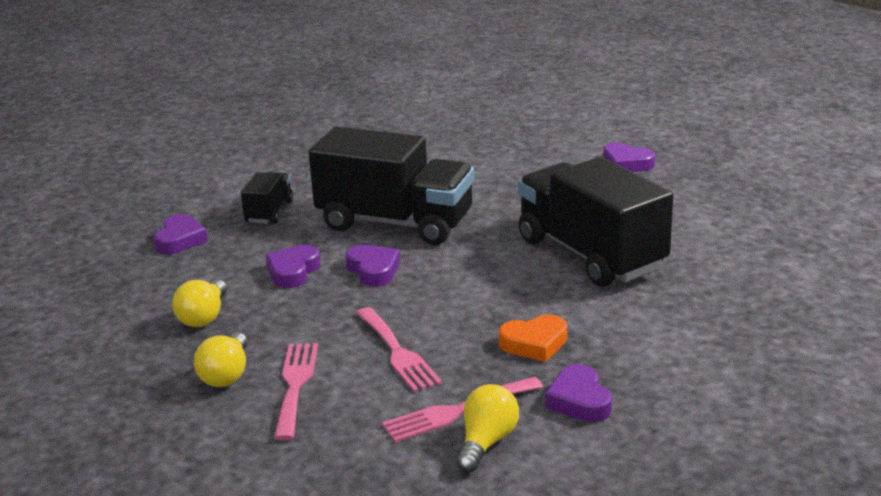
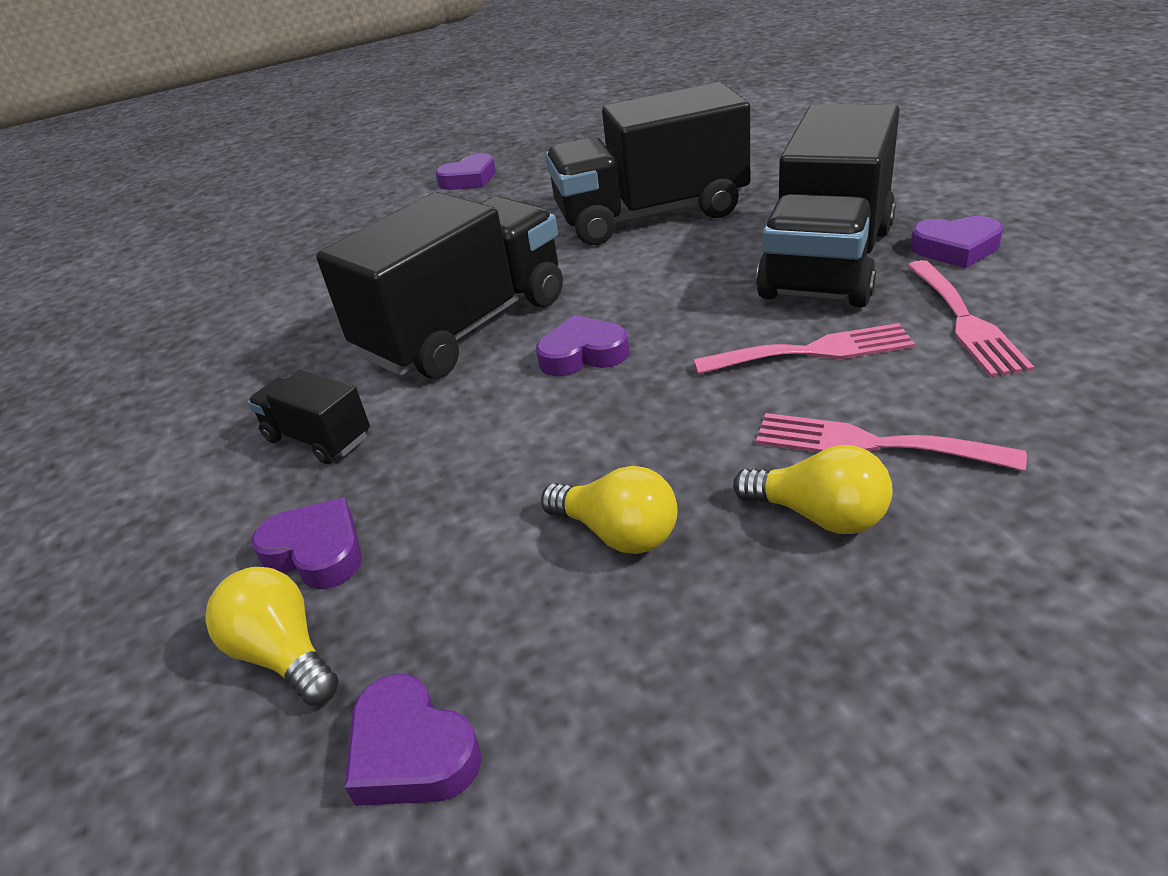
camera: 65 degrees left, 10 degrees up
purple heart [266,245,321,288] -> purple heart moved to [344,674,482,806]
yellow light bulb [456,384,519,472] -> yellow light bulb moved to [205,567,339,706]
orange heart [499,315,567,362] -> black truck [756,104,900,308]

